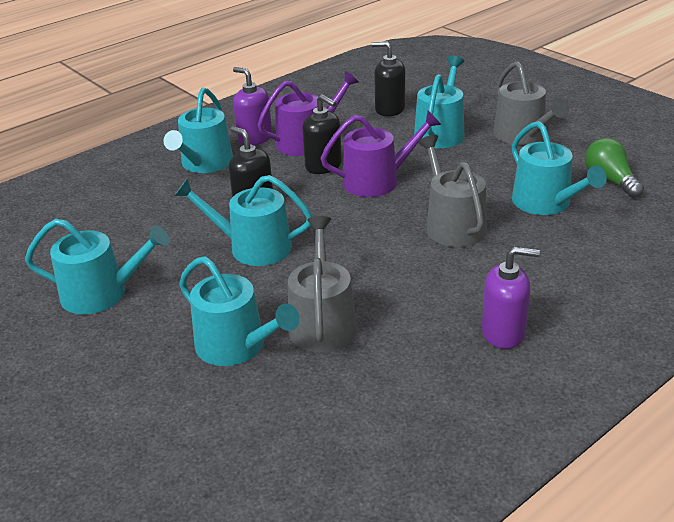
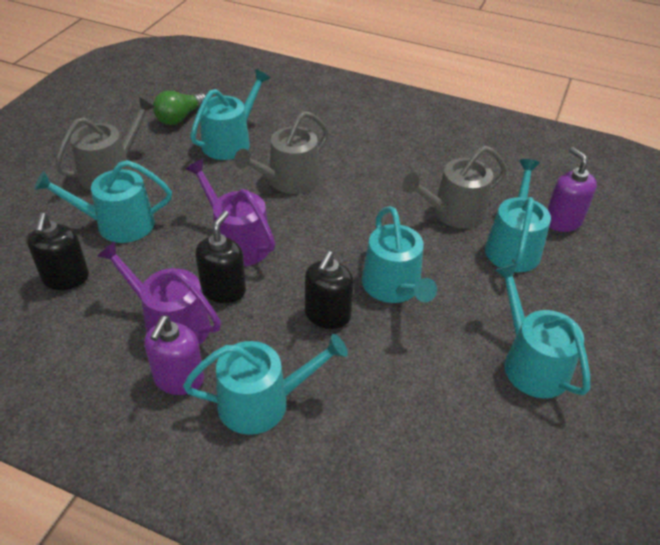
camera: 120 degrees left, 10 degrees up
purple soap dispenser [482,247,540,349] -> purple soap dispenser moved to [547,147,597,232]

